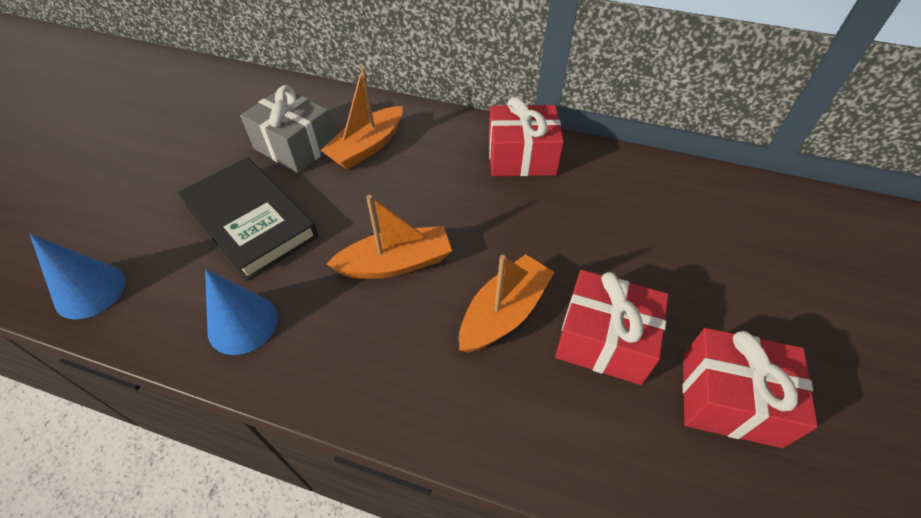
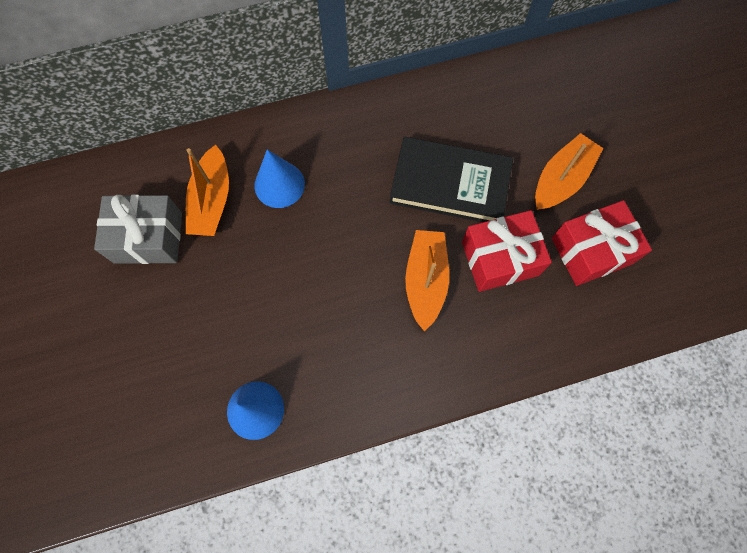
camera: 35 degrees left, 20 degrees up
blue cone [30,234,125,319] -> blue cone moved to [254,150,305,208]
black book [178,157,318,281] -> black book moved to [389,137,513,222]
orange boat [327,195,452,279] -> orange boat moved to [535,133,603,210]
red gift [489,97,564,176] -> none

